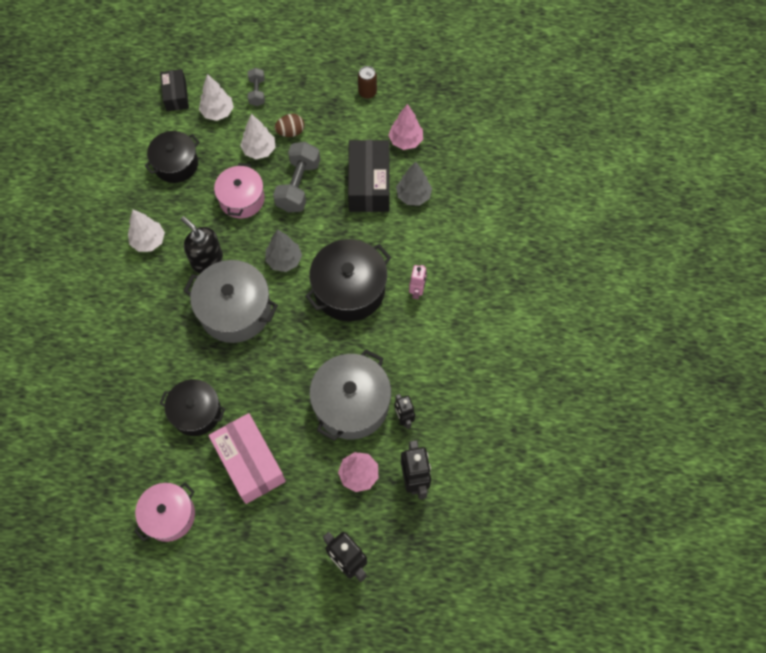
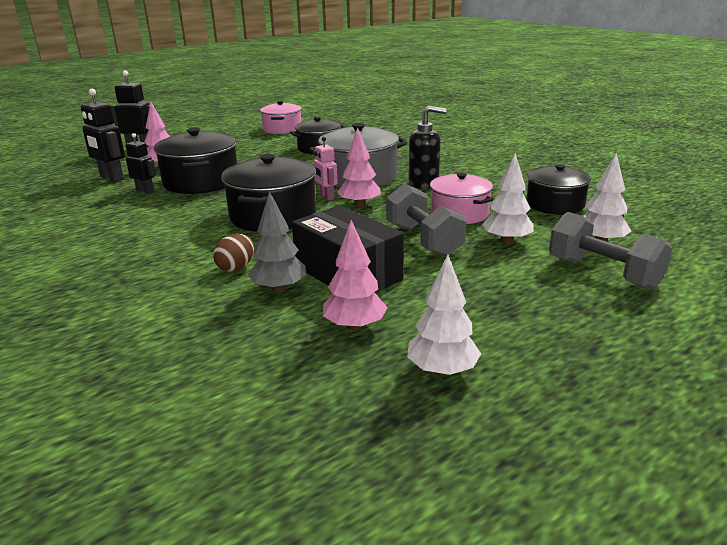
camera: 140 degrees right, 40 degrees down
white tree [128,209,165,252] -> white tree moved to [407,255,481,377]
black box [160,69,189,111] -> none
pink box [208,413,286,504] -> none
grey dumbbell [248,68,265,106] -> grey dumbbell [549,212,672,290], size x1.79
grey tree [265,229,302,272] -> pink tree [337,127,381,208]
brown egg [275,114,304,137] -> brown egg moved to [213,234,254,272]
grey pot [309,349,391,441] -> black pot [154,128,237,194]
brown can [358,66,377,99] -> none
pink robot [409,265,427,299] -> pink robot moved to [314,137,338,201]

